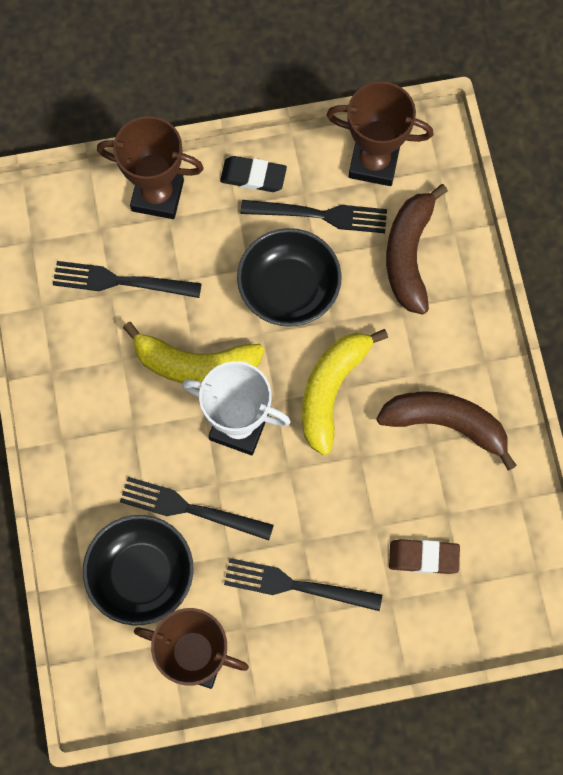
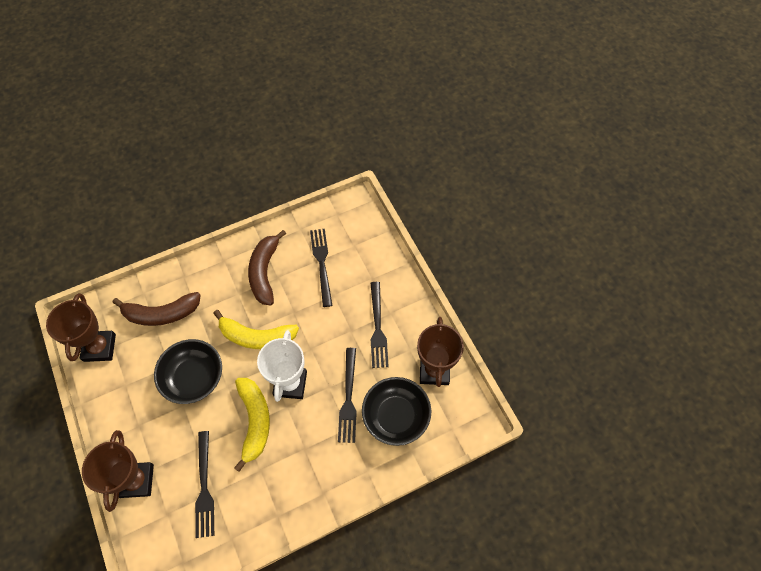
camera: 105 degrees left, 10 degrees down
black eraser [220,156,287,192] -> none
black fork [241,200,387,233] -> black fork moved to [310,229,333,307]
brown eraser [389,539,460,574] -> none

